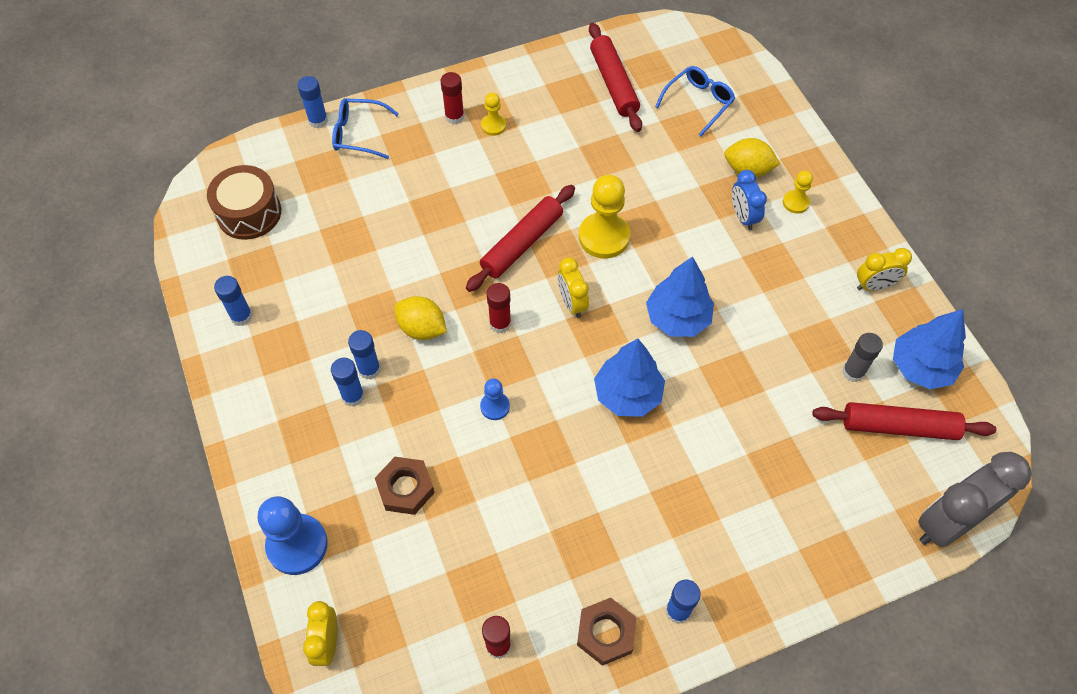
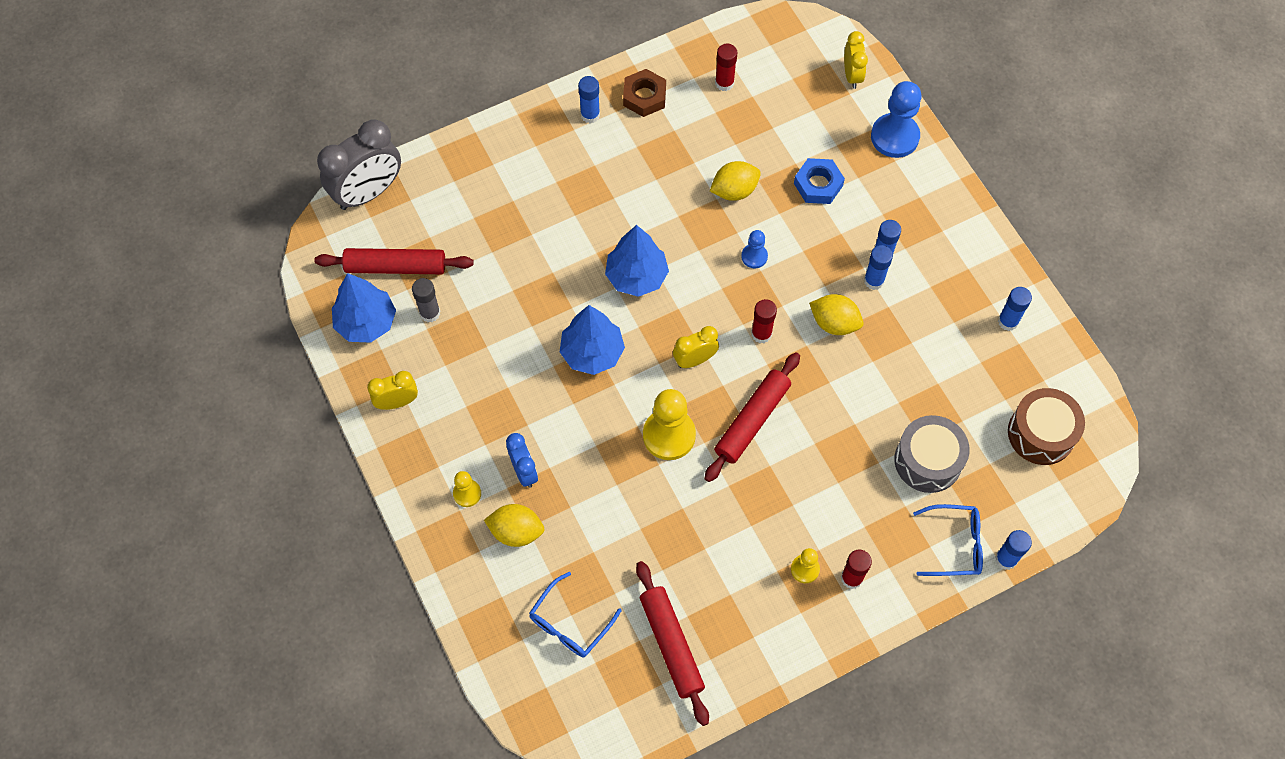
camera: 175 degrees right, 5 degrees up
brown nut [375,457,435,515] -> blue nut [794,158,845,204]
yellow clock [558,257,589,318] -> yellow clock turned 90 degrees counterclockwise [673,326,719,368]
none -> yellow lemon [710,161,761,201]
none -> grey drum [894,415,969,493]

